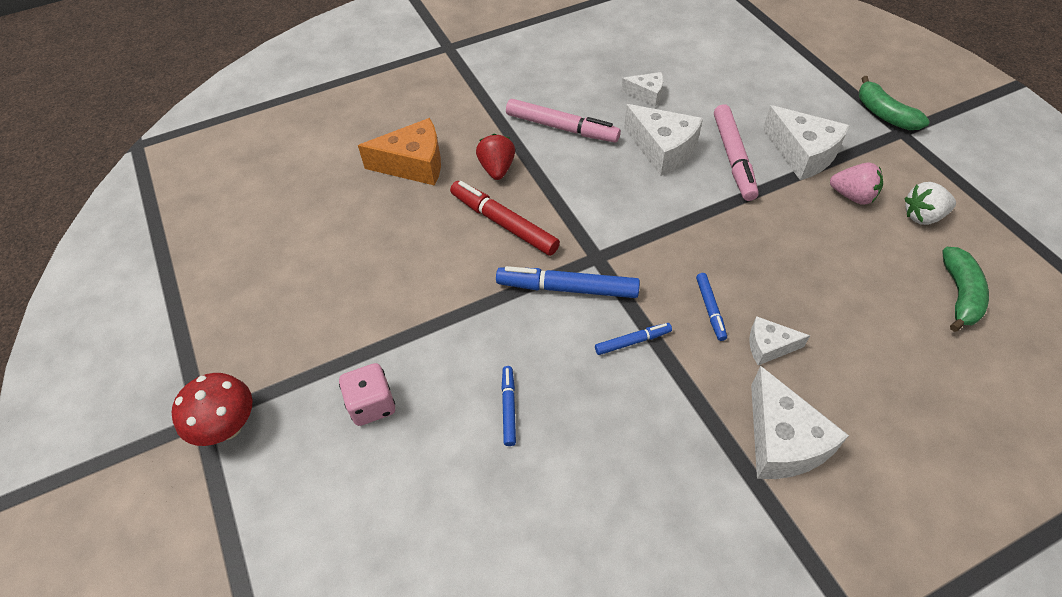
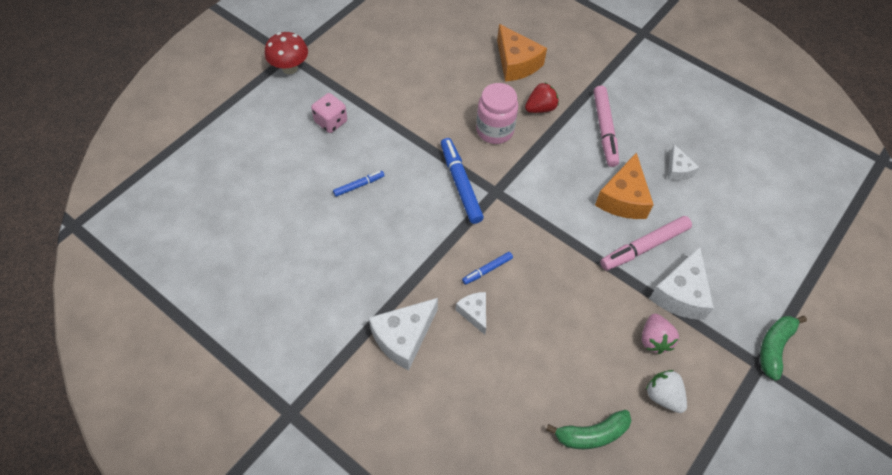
camera: 60 degrees right, 5 degrees up
red marker [450,181,560,256] -> pink jar [476,83,518,144]
blue marker [595,323,672,355] -> none
white cheese [624,104,703,176] -> orange cheese [595,152,654,219]

